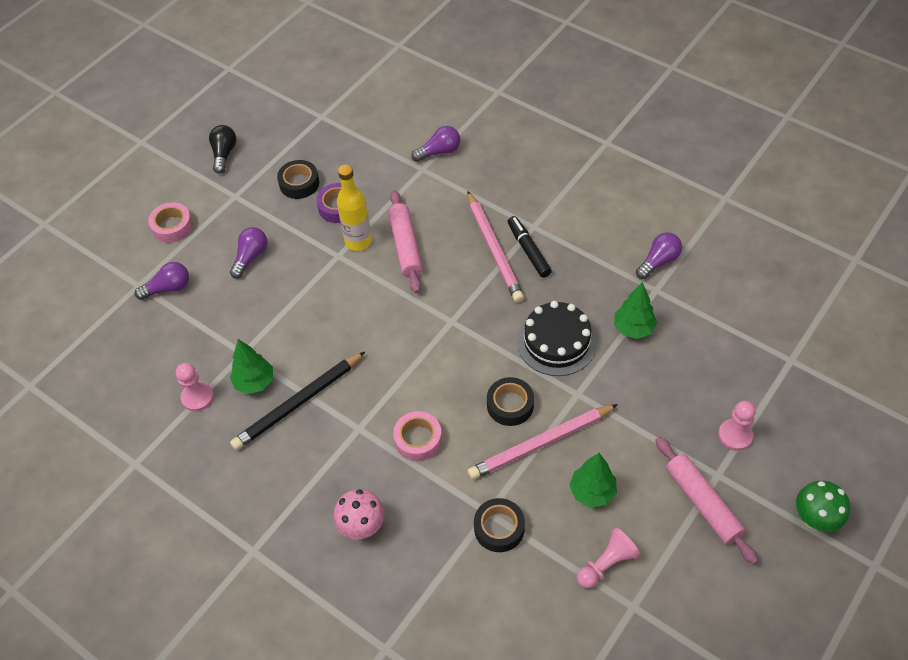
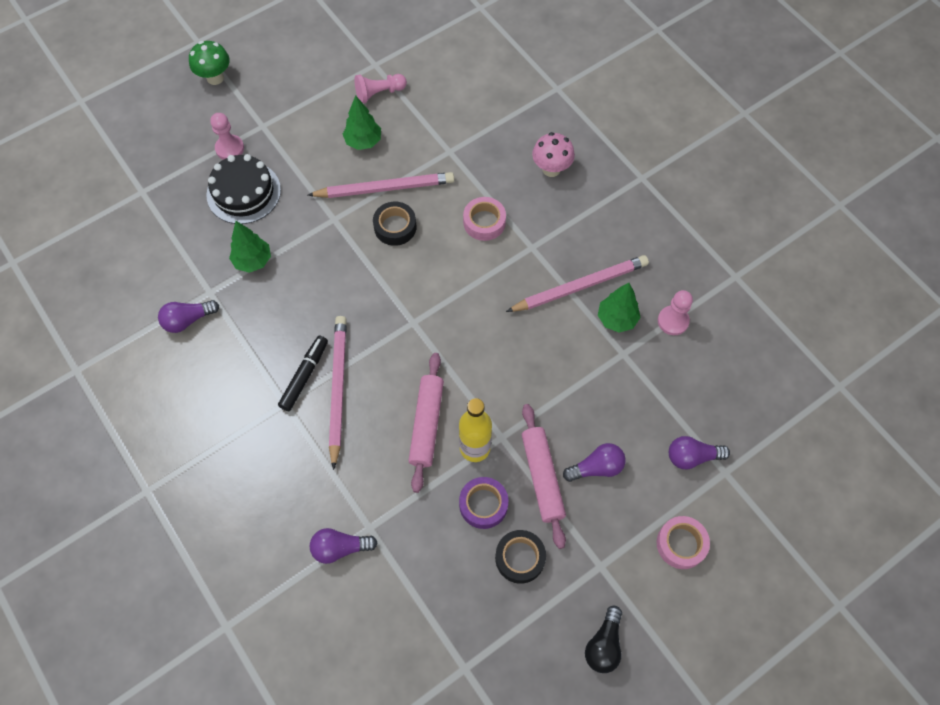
camera: 165 degrees left, 10 degrees up
purple light bulb [230,227,268,279] -> purple light bulb turned 150 degrees counterclockwise [563,443,626,482]
black pencil [230,352,365,450] -> pink pencil [506,255,649,312]
black tape [474,498,525,552] -> none
black marker [507,216,552,278] -> black marker turned 150 degrees counterclockwise [278,336,328,411]
black cake [517,301,597,376] -> black cake moved to [206,154,281,224]
pink rolling pin [655,437,758,565] -> pink rolling pin moved to [522,404,566,549]

